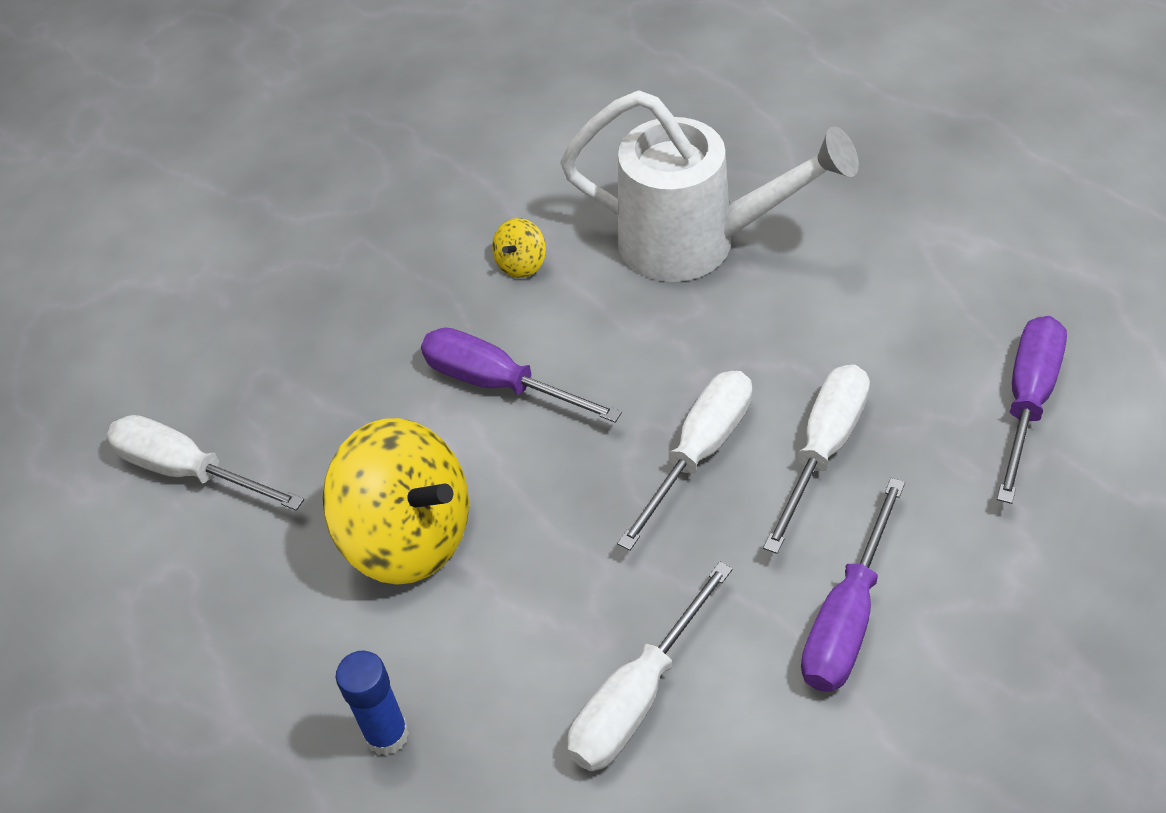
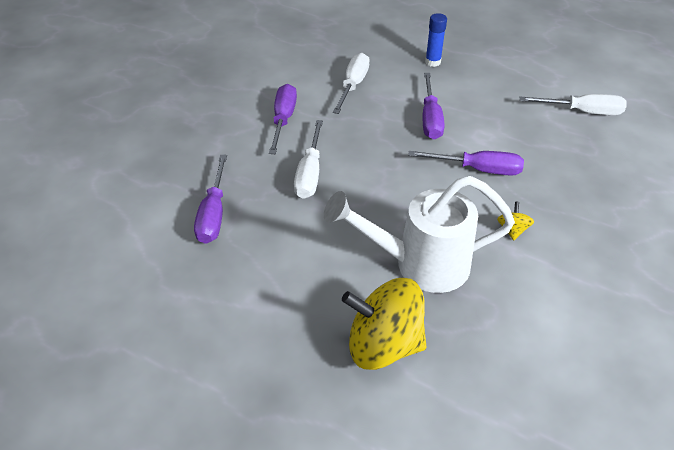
camera: 155 degrees right, 5 degrees down
yellow spinning top [322,418,469,585] -> yellow spinning top moved to [342,278,426,370]
white screwdriver [617,371,752,551] -> none
none -> purple screwdriver [422,73,445,139]

